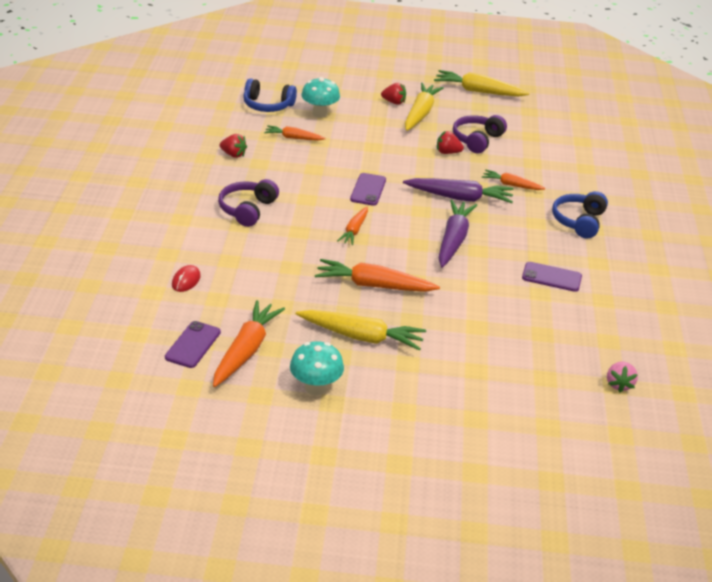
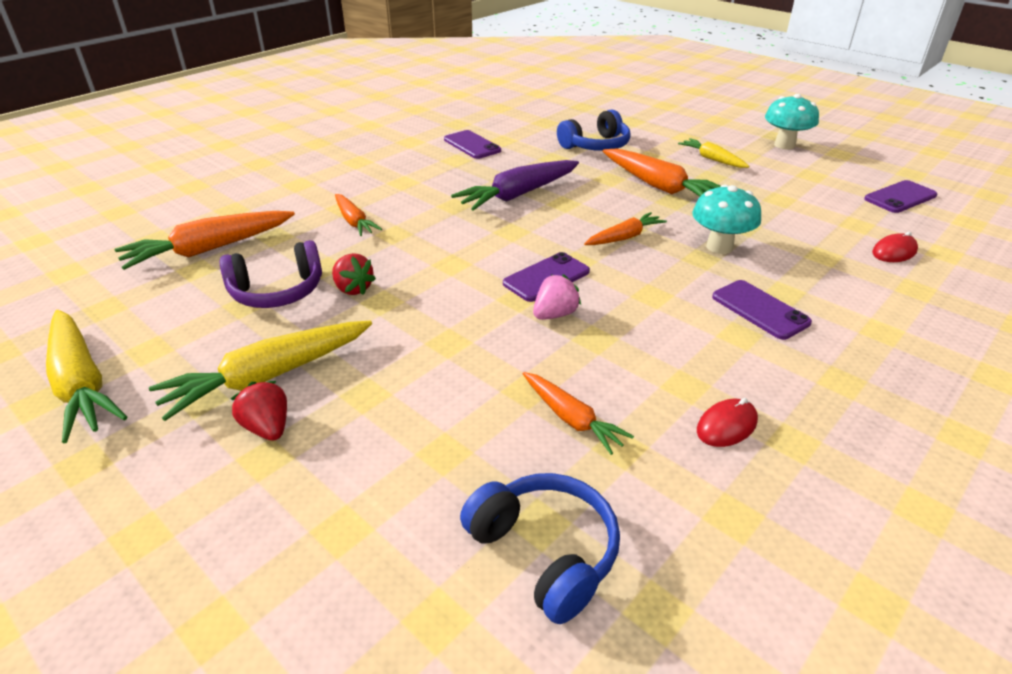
camera: 140 degrees left, 0 degrees up
orange carrot [213,300,285,387] -> orange carrot moved to [115,211,295,270]
purple headphones [218,179,279,227] -> purple phone [712,280,812,340]
red strawberry [220,134,247,158] -> red mouse [697,398,758,447]
yellow carrot [296,310,426,351] -> yellow carrot [678,138,750,168], size x0.59
turquoise mushroom [301,77,340,118] -> turquoise mushroom moved to [692,185,761,254]
purple carrot [403,178,513,203] -> none
blue headphones [552,191,608,238] -> blue headphones moved to [557,109,630,151]
pink strawberry [607,362,638,392] -> pink strawberry moved to [533,274,581,320]

